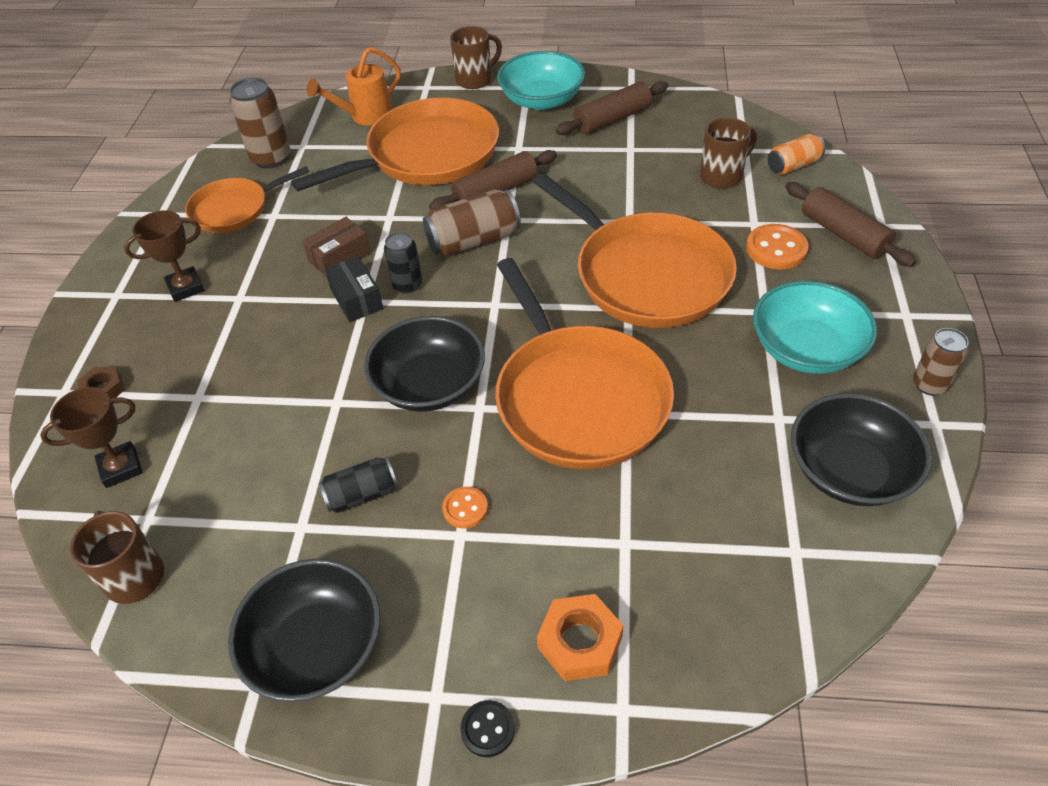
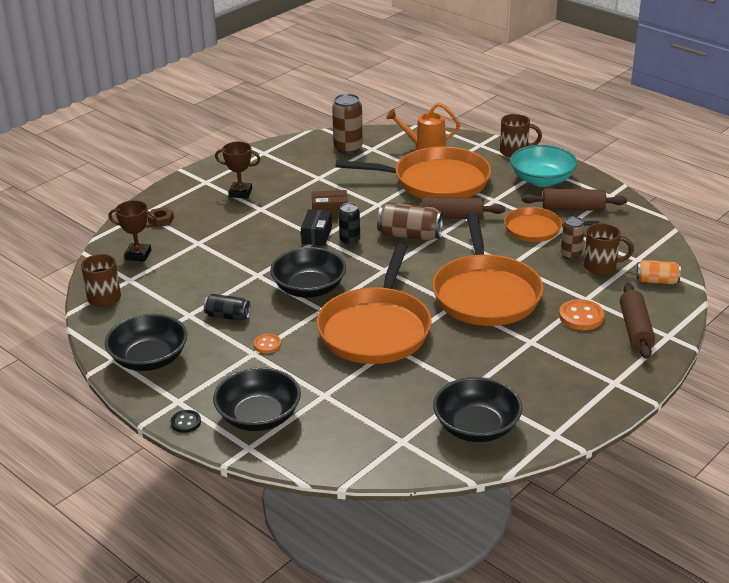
camera: 35 degrees right, 15 degrees down
orange pan [185,166,309,233] -> orange pan moved to [504,207,599,242]
orange nut [537,594,623,681] -> black bowl [213,367,301,431]
turquoise bowl [753,281,877,374] -> none
brown can [913,328,969,396] -> brown can moved to [561,216,585,260]

